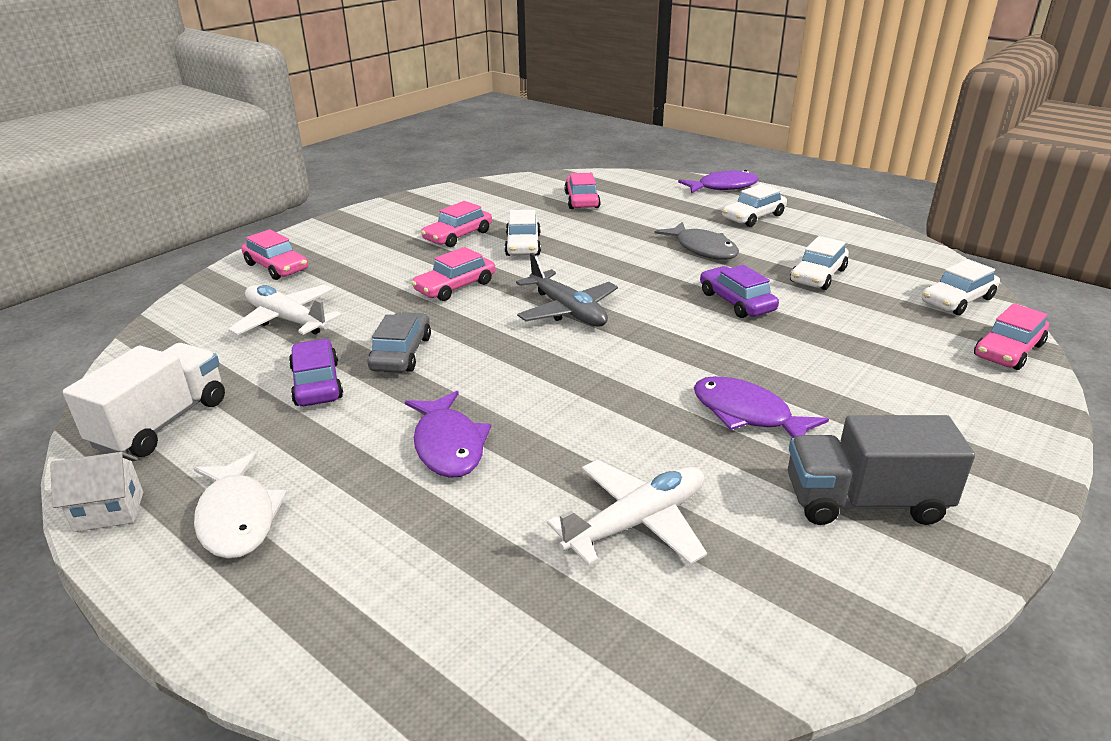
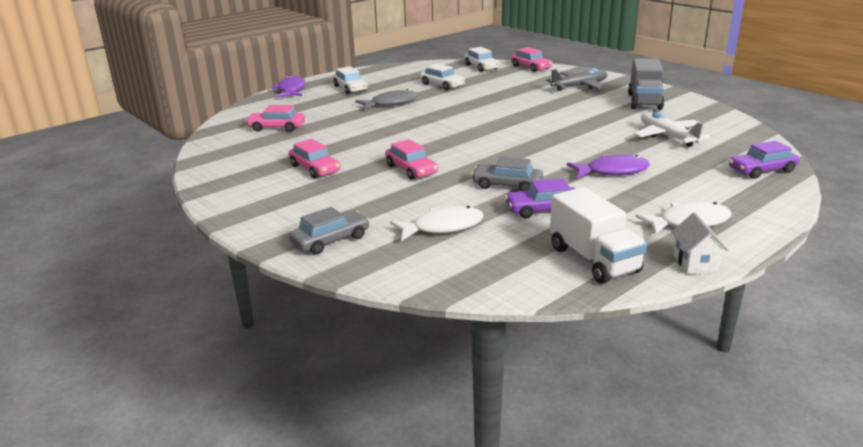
camera: 80 degrees left, 5 degrees down
white truck [63,343,225,457] -> white truck turned 150 degrees counterclockwise [550,187,647,284]
white plane [228,284,342,335] -> white fish [390,206,484,241]
pink car [241,229,308,280] -> grey car [289,207,370,255]
white car [505,210,541,256] -> none
grey plane [516,253,618,327] -> grey plane moved to [546,68,608,91]
purple fish [694,376,829,438] -> none
purple car [700,265,779,318] -> purple car moved to [729,141,800,179]

